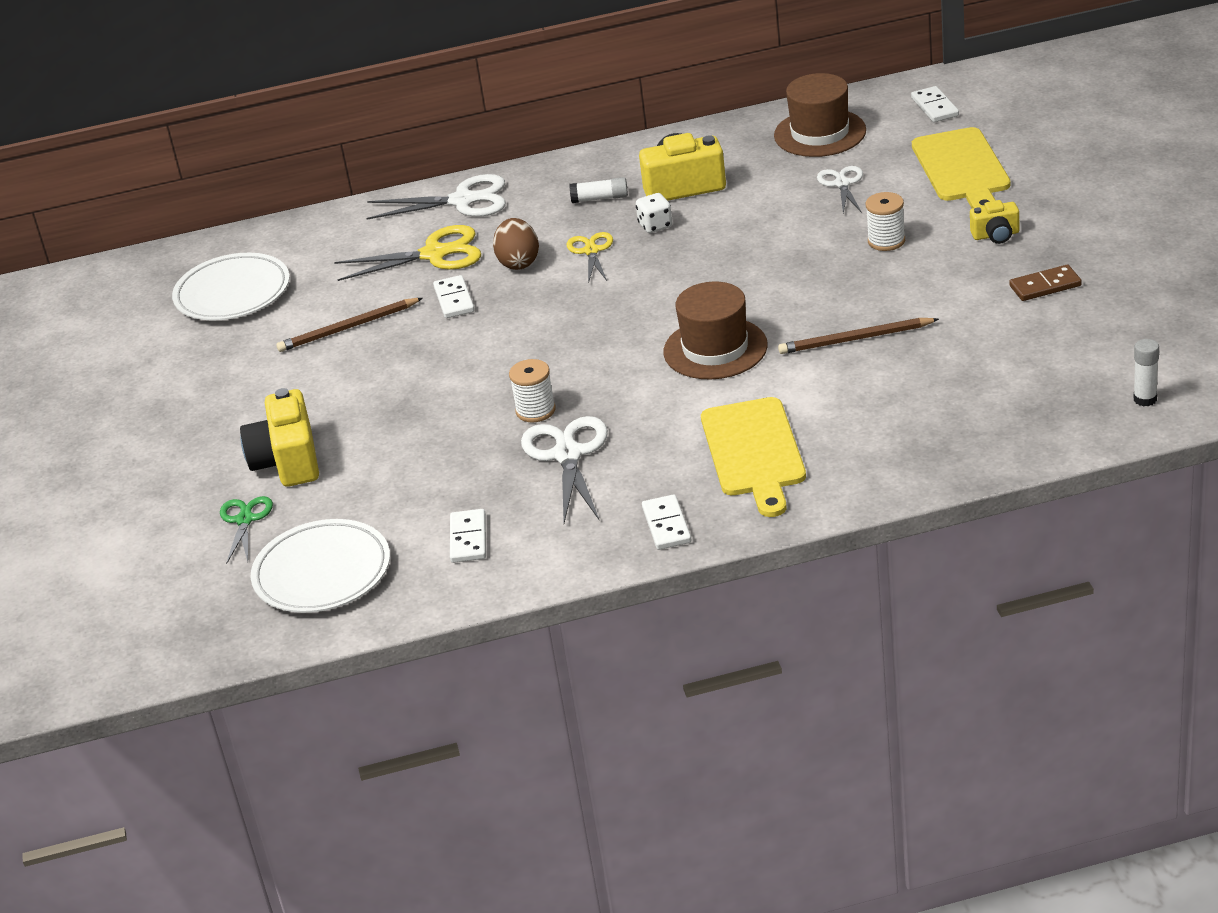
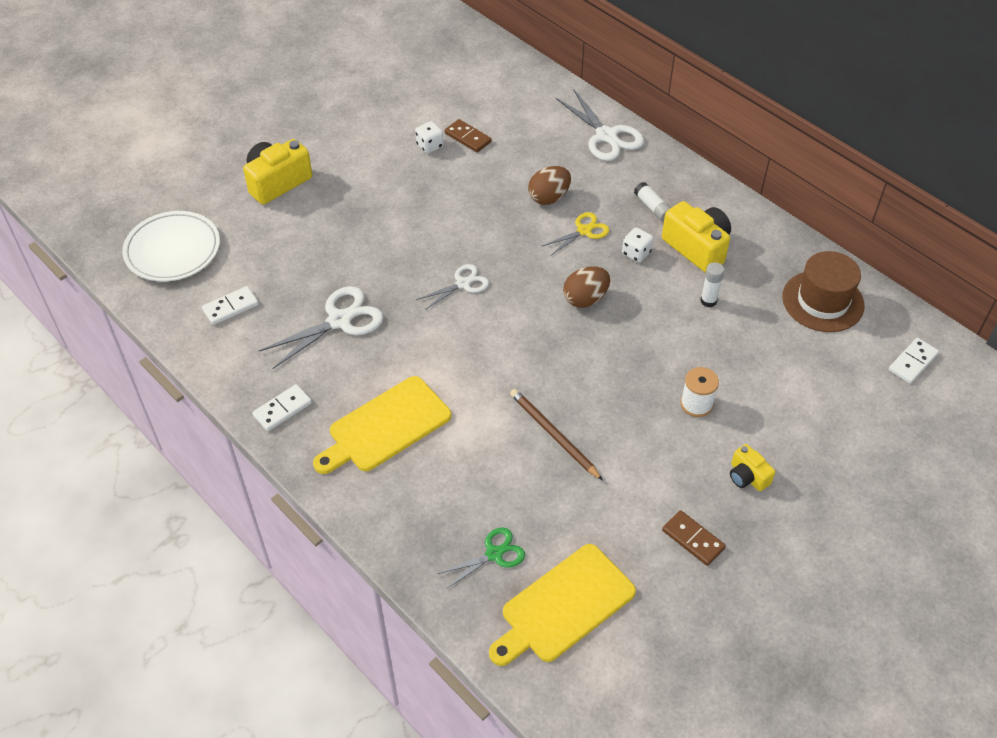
camera: 55 degrees right, 15 degrees up
white plate [172,253,290,320] -> none
green scissors [220,496,273,564] -> green scissors moved to [438,527,525,588]
brown pencil [276,298,423,352] -> white dice [415,121,443,153]
yellow scissors [334,225,481,281] -> none
white domino [433,275,475,318] -> none
white spool [509,359,556,422] -> none
brown hat [664,281,768,379] -> none
white scissors [817,166,863,213] -> white scissors moved to [416,264,489,310]
yellow cutting board [912,127,1011,208] -> yellow cutting board moved to [489,544,636,666]
white glue stick [1134,339,1159,406] -> white glue stick moved to [700,262,725,307]
none -> brown domino [445,119,492,152]
none -> brown egg [563,266,610,308]

